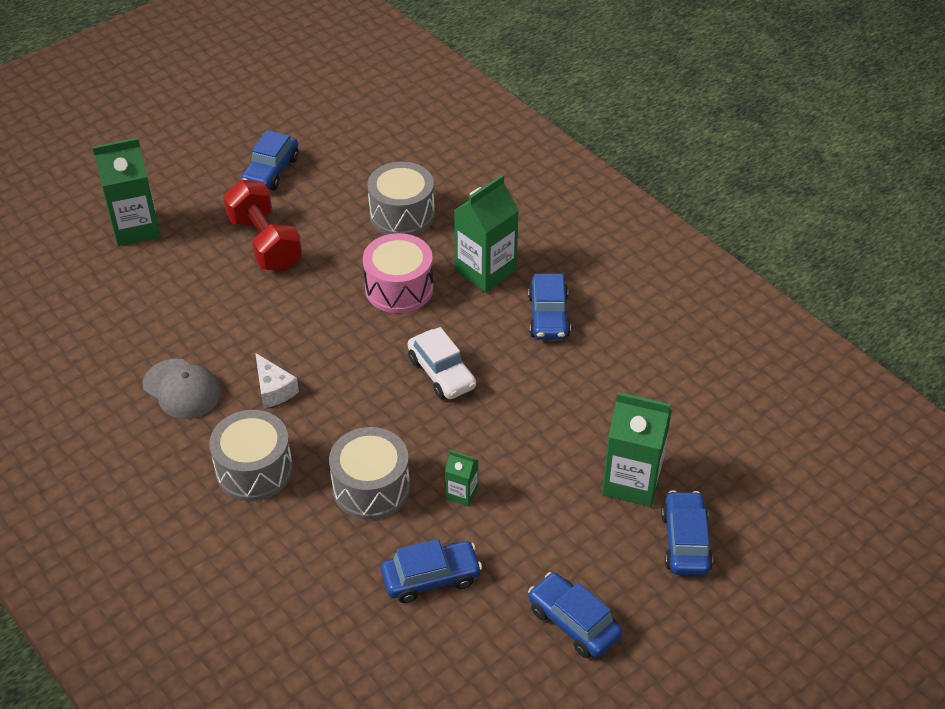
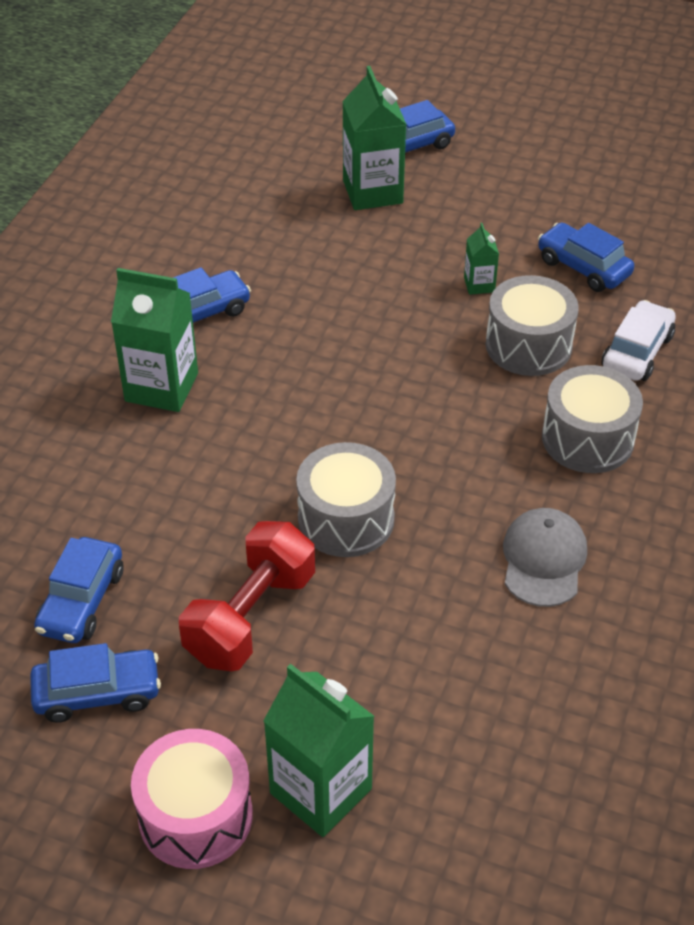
camera: 120 degrees left, 0 degrees up
white cheese [255,353,299,408] -> none
pink drum [363,233,433,313] -> pink drum moved to [131,729,253,869]
grey drum [367,162,435,235] -> grey drum moved to [296,442,396,557]
white car [408,327,476,399] -> white car moved to [602,300,676,381]
blue car [528,572,622,658] -> blue car moved to [34,537,123,643]

